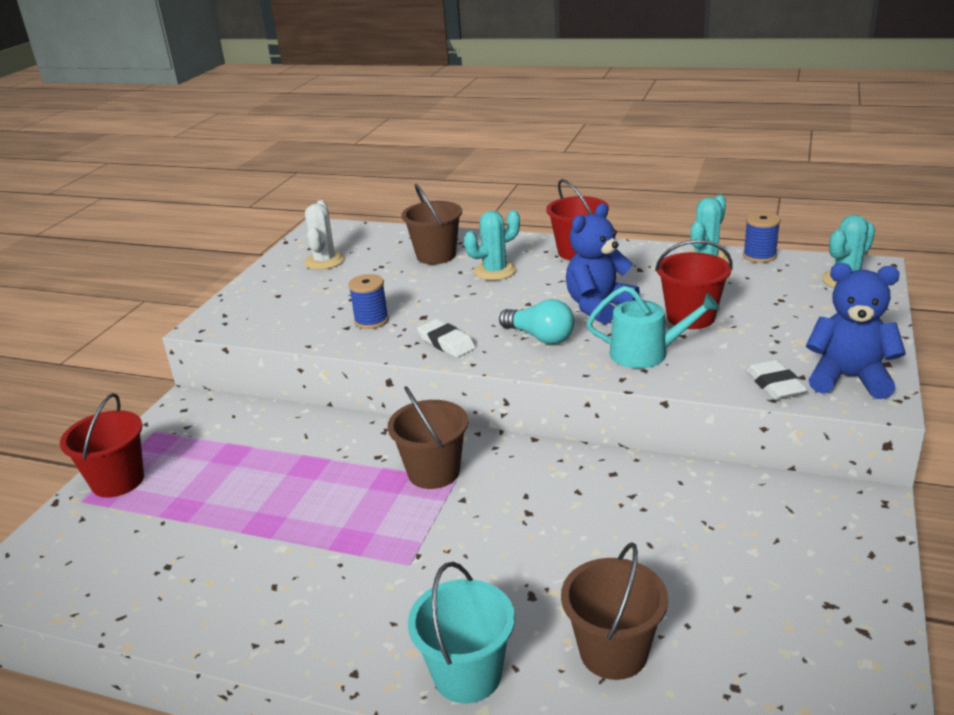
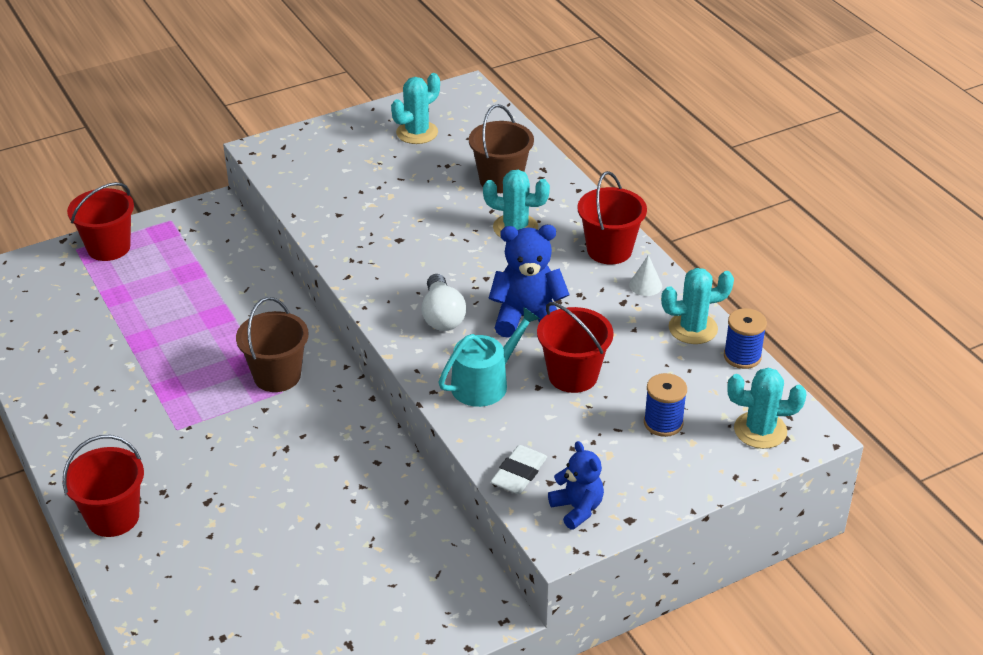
camera: 40 degrees right, 10 degrees up
white cactus [304,200,345,270] -> turquoise cactus [391,73,440,144]
blue spool [348,274,389,329] -> blue spool moved to [644,373,687,437]
turquoise bucket [408,562,515,703] -> red bucket [63,435,144,537]
white eraser [417,319,476,358] -> none
turquoise light bulb [499,299,574,344] -> white light bulb [422,274,466,331]
brown bucket [561,542,668,680] -> none
turquoise watering can [587,286,720,368] -> turquoise watering can turned 90 degrees counterclockwise [439,307,540,407]
blue teddy bear [806,263,906,399] -> blue teddy bear [548,441,604,530], size x0.64
none -> white cone [629,255,662,296]

